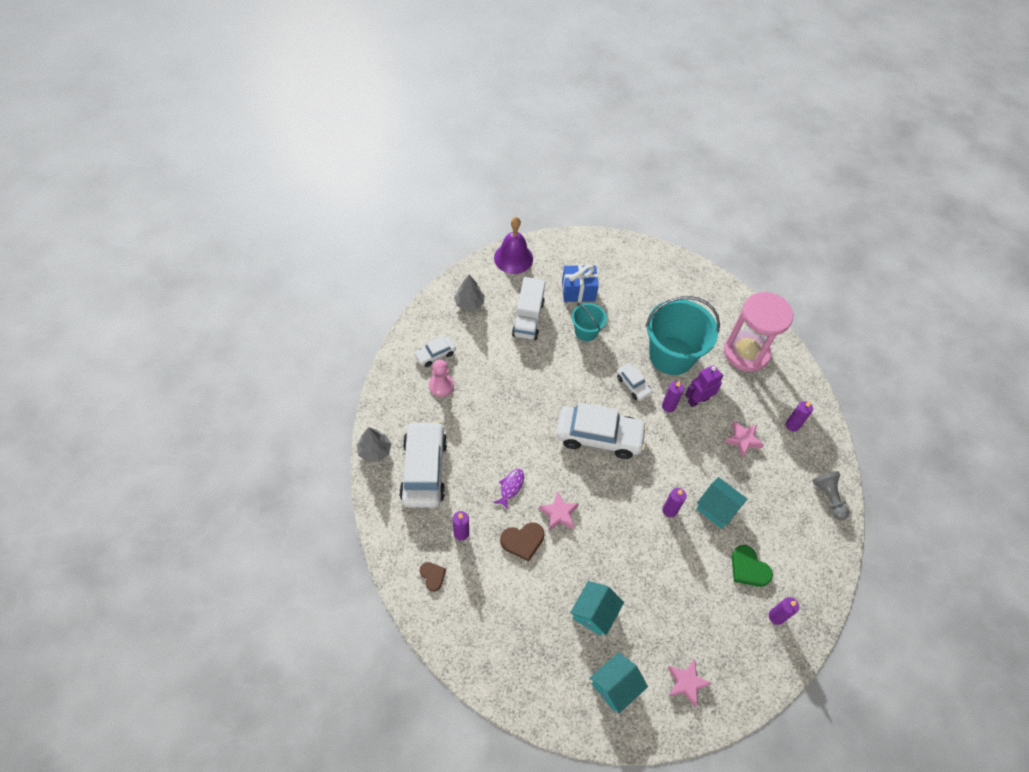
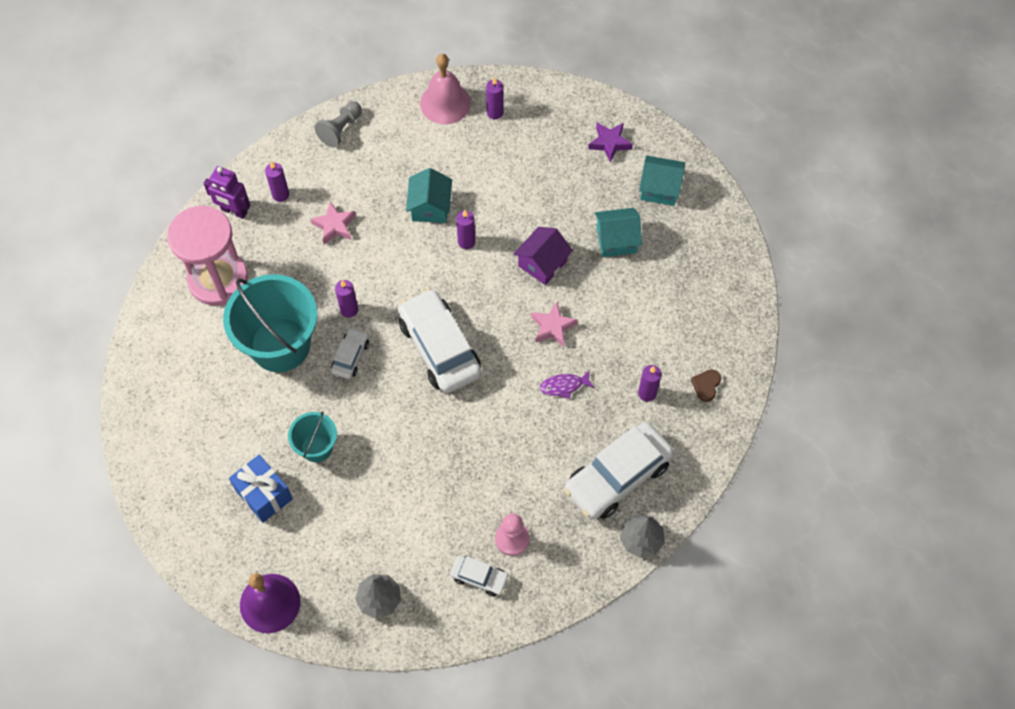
camera: 125 degrees left, 5 degrees up
brown heart [500,522,544,561] -> none
white truck [512,277,545,340] -> none
pink star [668,660,712,707] -> purple star [588,123,633,163]
purple robot [685,365,723,407] -> purple robot moved to [203,166,251,219]
green heart [732,545,773,587] -> none
none -> pink bell [420,54,471,124]
none -> purple house [514,227,573,285]

